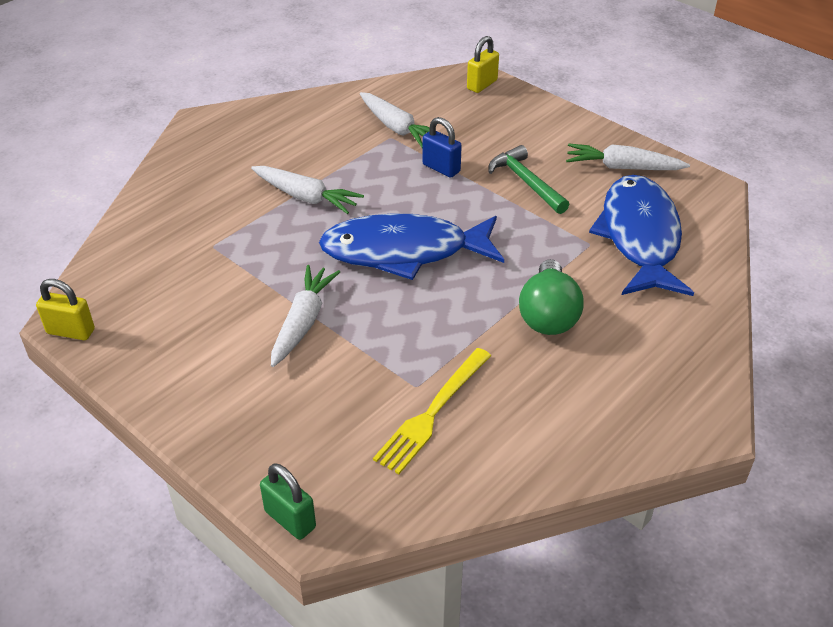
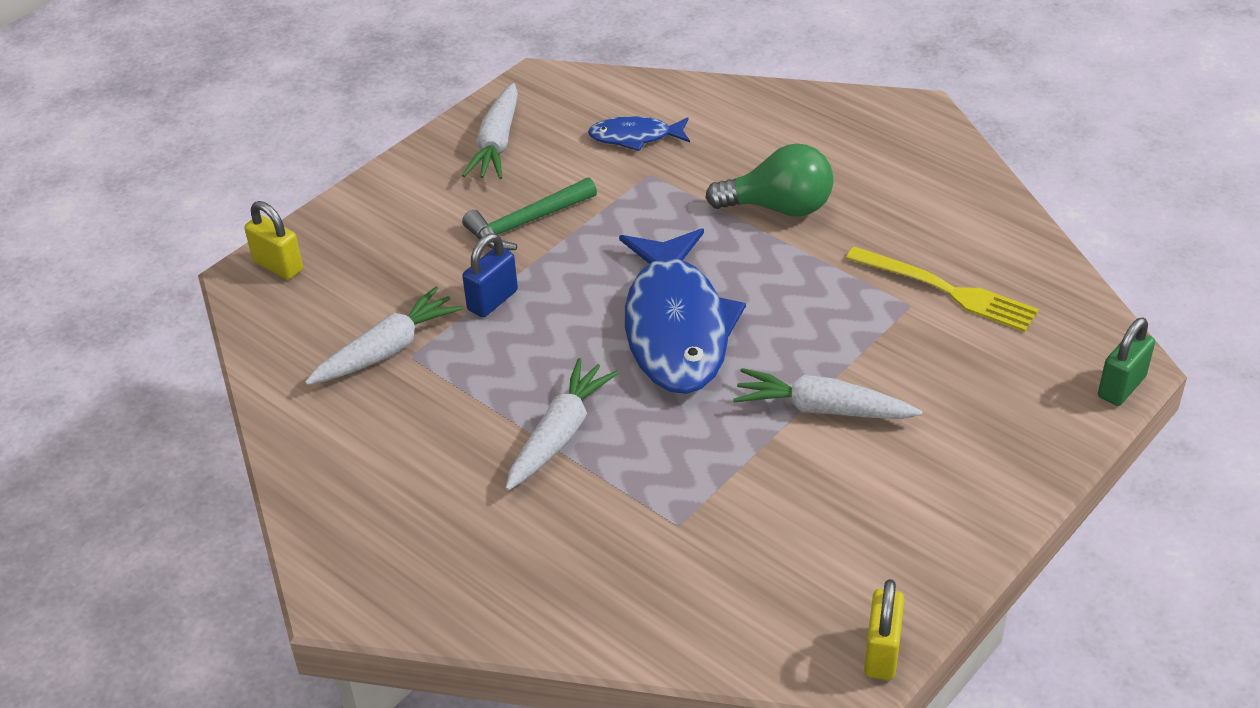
camera: 90 degrees left, 0 degrees up
blue fish [589,175,694,296] -> blue fish [588,116,690,151], size x0.48

